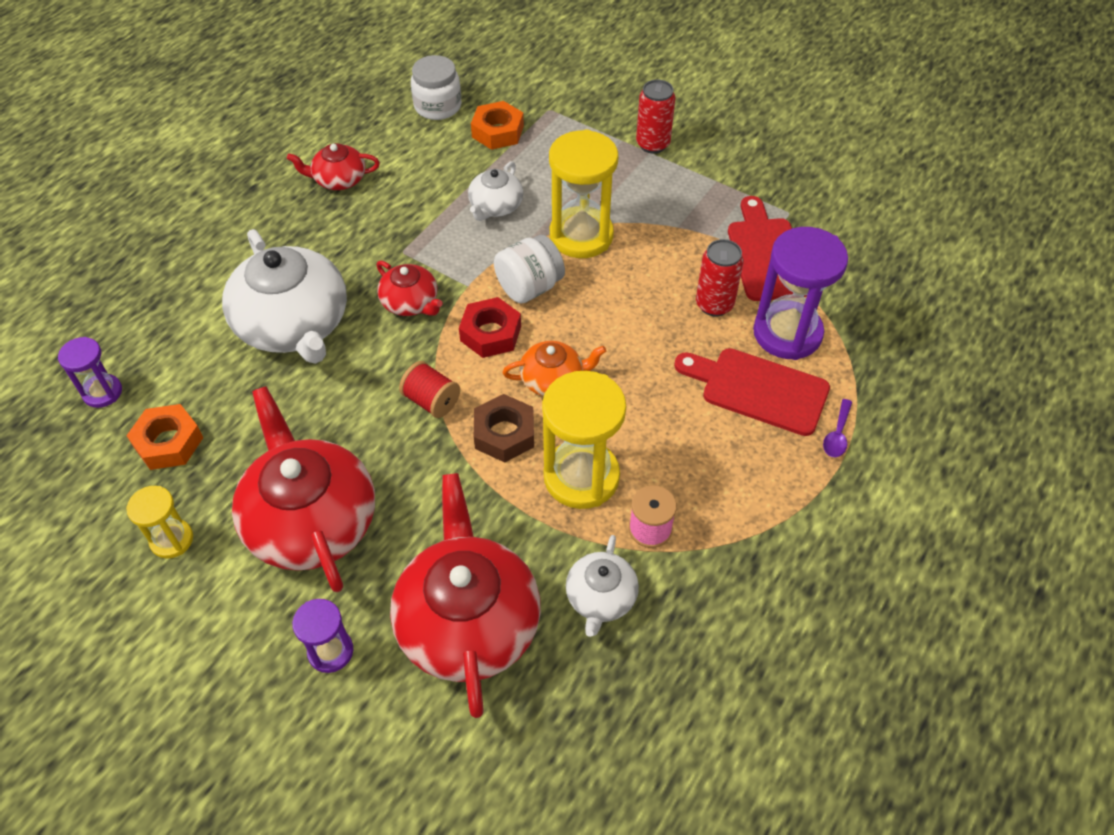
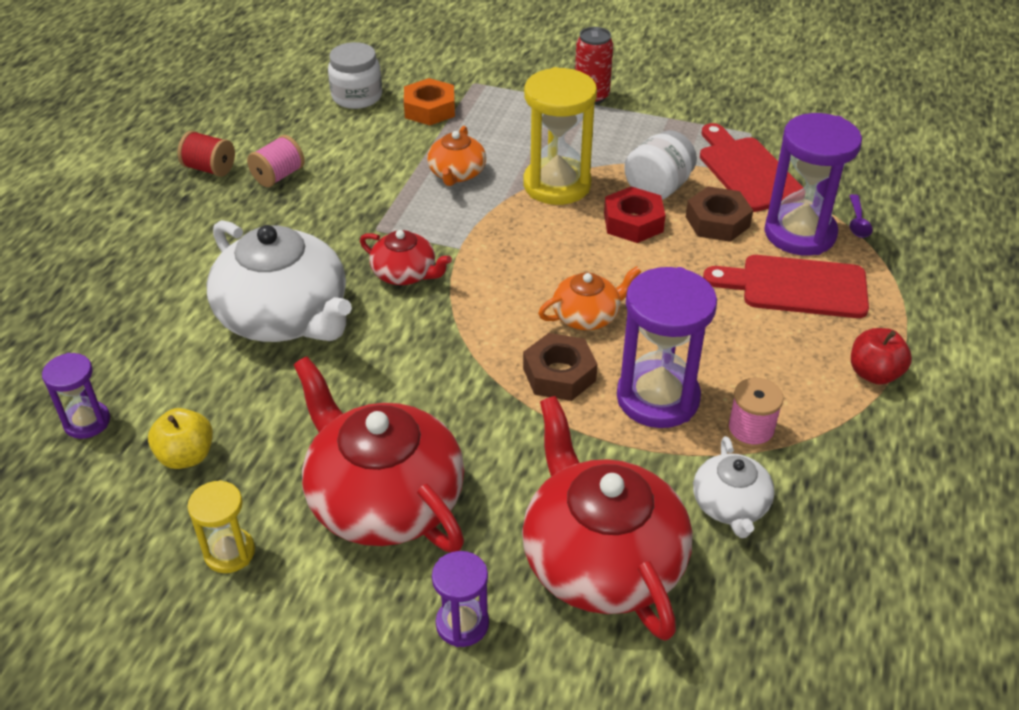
camera: 15 degrees left, 10 degrees down
orange nut [126,404,203,470] -> yellow apple [148,408,213,469]
red teapot [287,143,380,190] -> pink spool [247,135,305,187]
red spool [399,361,460,418] -> red spool moved to [177,131,235,177]
red nut [459,297,521,358] -> red nut moved to [604,186,666,243]
white teapot [468,161,523,221] -> orange teapot [427,126,486,186]
white jar [494,235,565,304] -> white jar moved to [624,130,697,200]
yellow hourglass [542,371,626,509] -> purple hourglass [617,267,717,428]
red can [696,239,744,316] -> brown nut [686,187,753,242]
purple spoon [823,399,852,457] -> purple spoon moved to [849,194,872,238]
none -> red apple [851,328,912,385]

